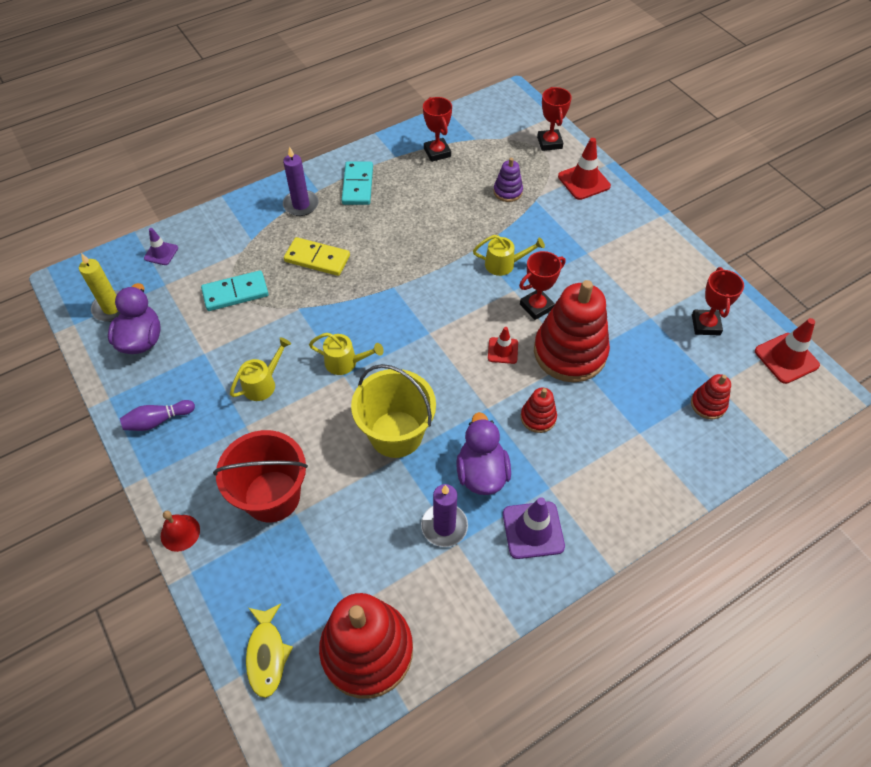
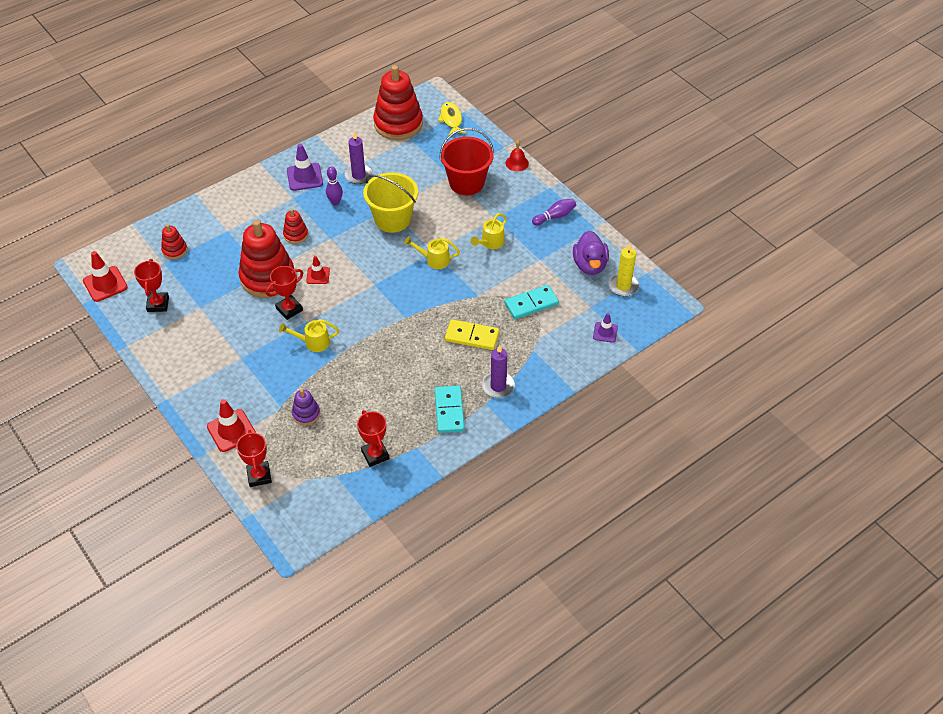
camera: 175 degrees right, 5 degrees down
purple duck [456,412,511,495] -> purple bowling pin [326,166,343,206]

